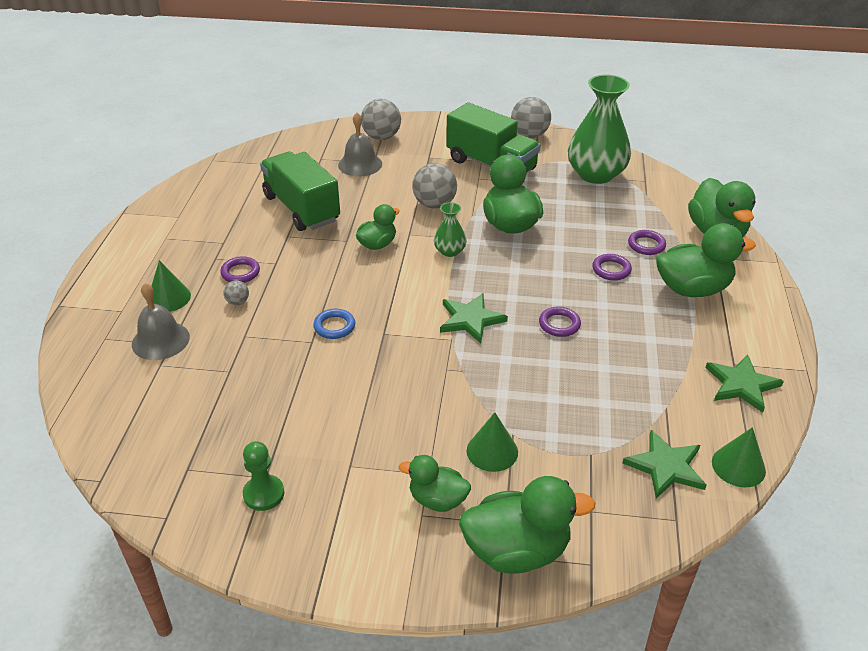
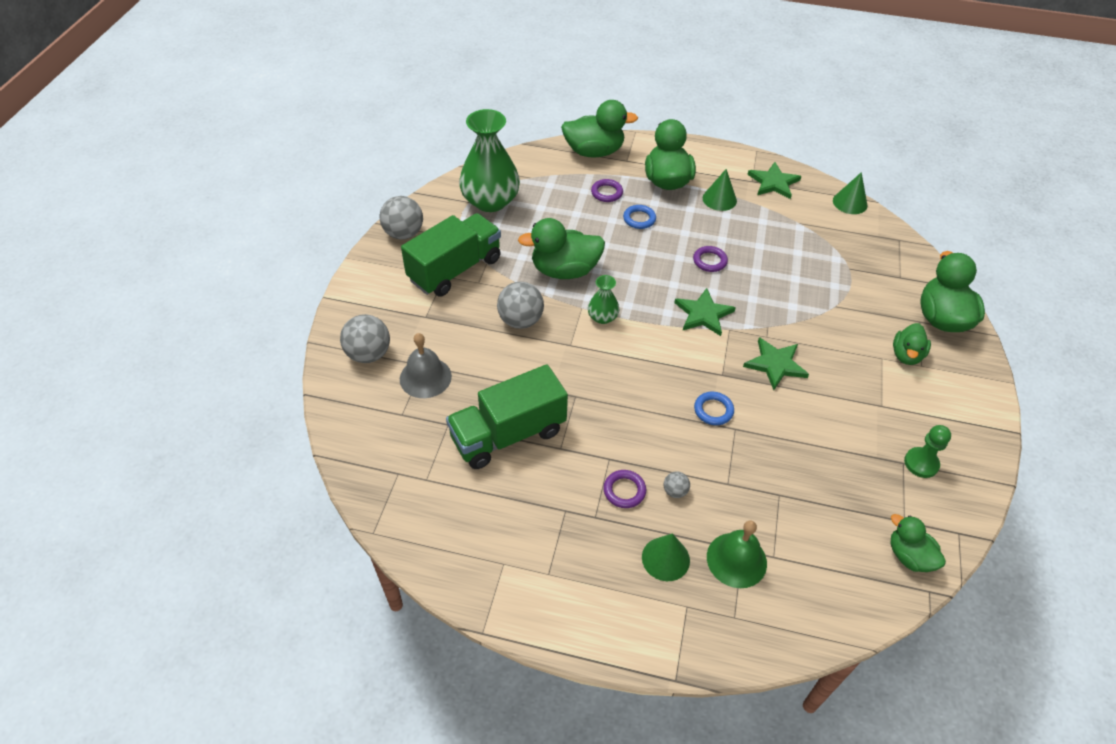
camera: 85 degrees left, 10 degrees up
grey bell [132,283,190,360] -> green bell [707,520,767,588]
green duck [356,204,400,250] -> green duck moved to [890,514,946,572]
green cone [467,413,518,472] -> green cone moved to [703,169,737,211]
purple ring [592,254,632,281] -> blue ring [623,205,656,229]
green star [623,430,707,498] -> green star moved to [743,337,809,390]

